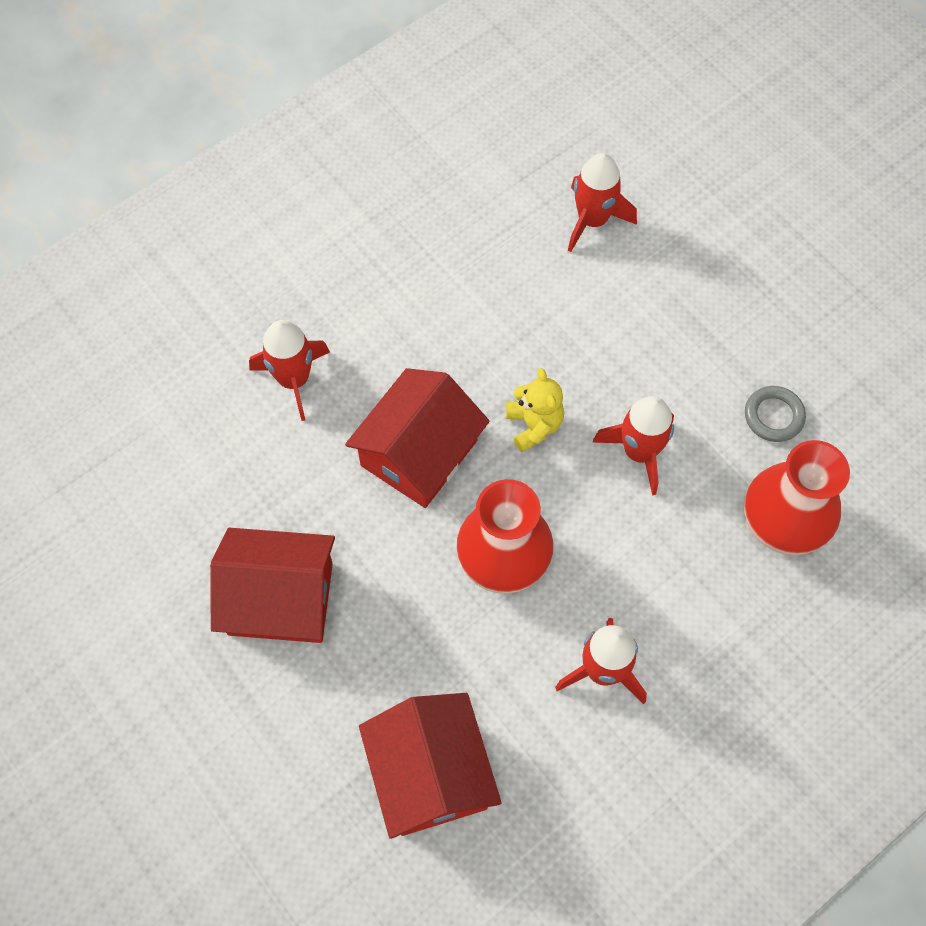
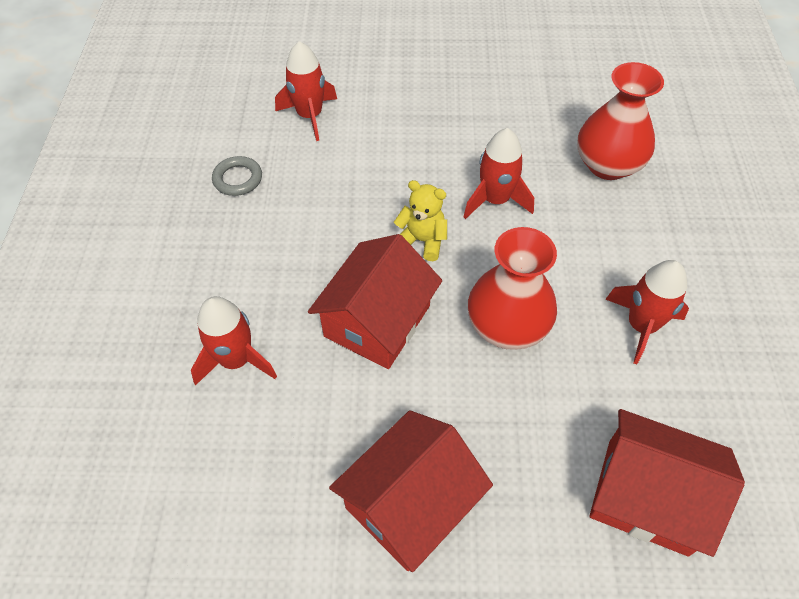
camera: 50 degrees left, 10 degrees down
red house [345,368,490,508] -> red house turned 45 degrees clockwise [308,234,442,369]
grey ring [745,386,806,442] -> grey ring moved to [212,156,262,196]

